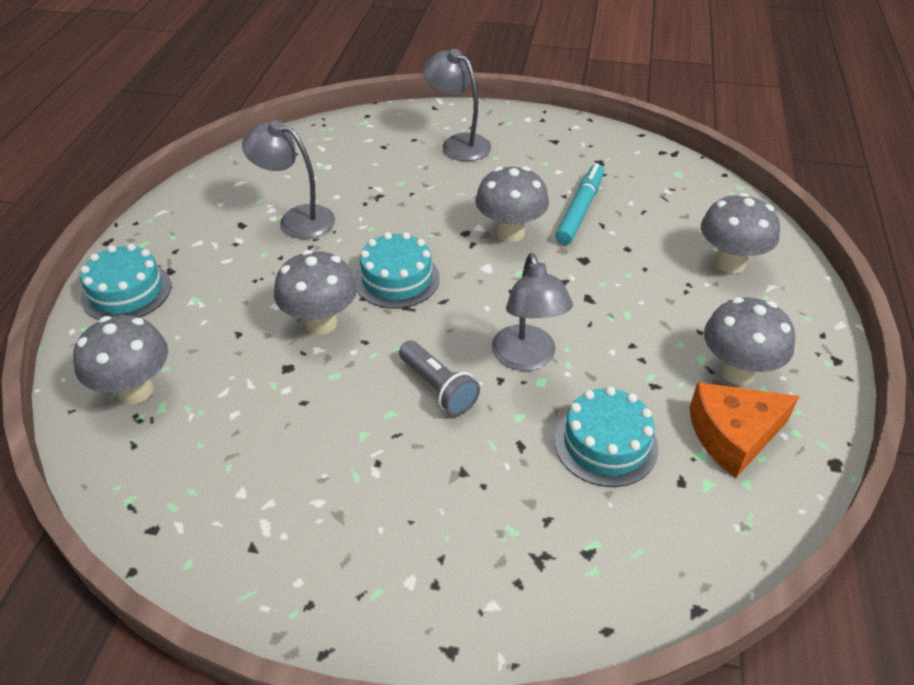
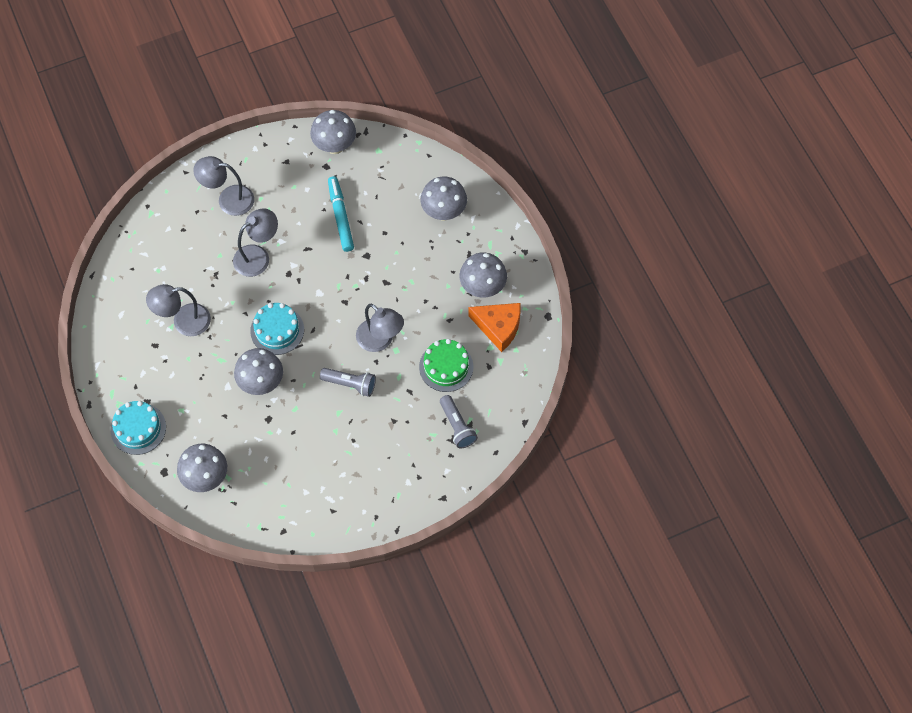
camera: 35 degrees left, 20 degrees up
grey mushroom [475,166,549,242] -> grey mushroom moved to [310,110,356,154]
turquoise cake [554,386,659,487] -> green cake [419,339,473,392]
orange cheese [689,382,799,478] -> orange cheese turned 105 degrees counterclockwise [468,303,520,352]
none -> grey lamp [233,208,278,277]
none -> grey flashlight [440,395,478,448]

